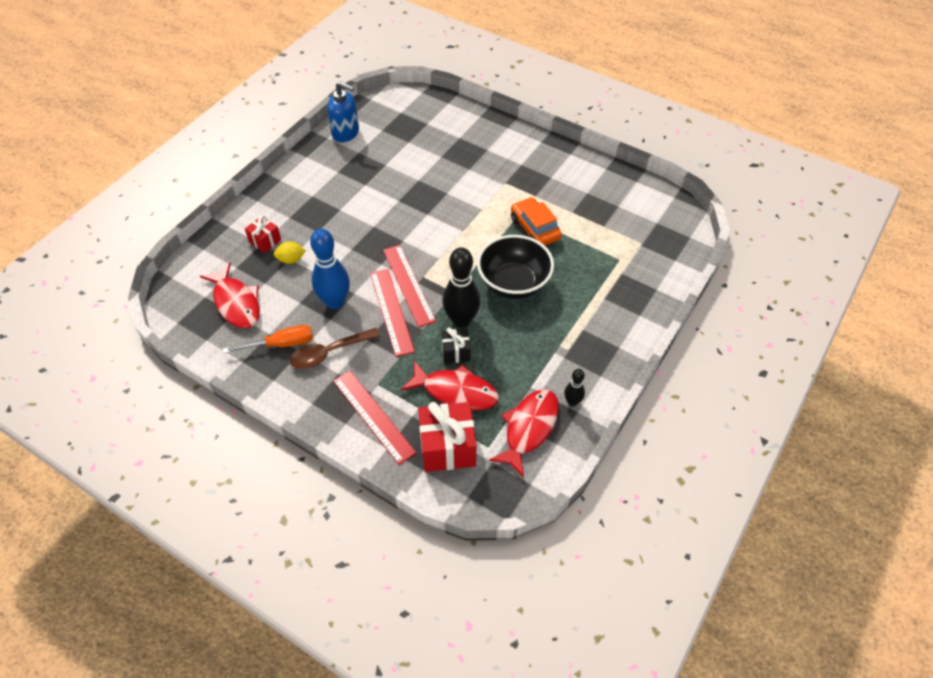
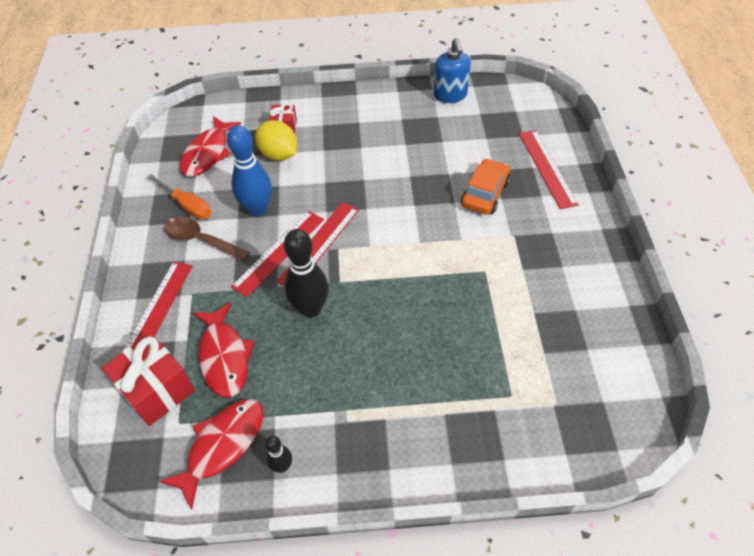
camera: 55 degrees right, 0 degrees up
yellow lemon [274,241,306,264] -> yellow lemon [255,120,297,161], size x1.70
black gift [441,327,470,364] -> none
black bowl [477,235,554,299] -> none
red fish [489,389,559,477] -> red fish turned 45 degrees counterclockwise [159,399,263,510]
orange car [511,197,562,246] -> orange car moved to [461,158,511,215]
none -> red ruler [519,130,579,209]

